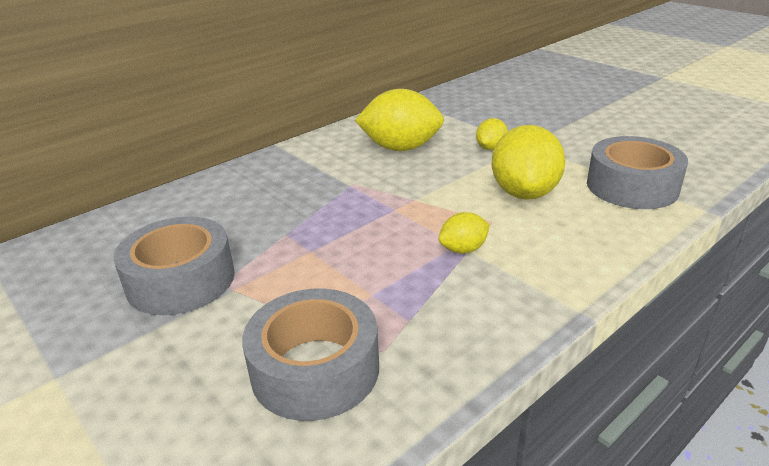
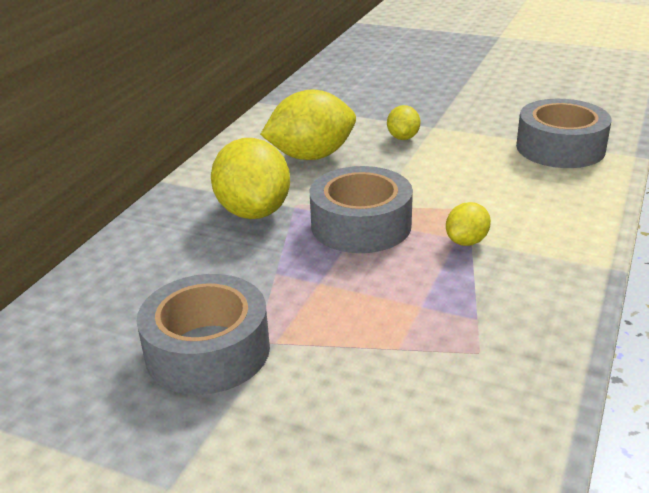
camera: 25 degrees left, 0 degrees up
grey tape [242,288,379,421] -> grey tape moved to [310,166,413,253]
yellow lemon [491,125,565,200] -> yellow lemon moved to [211,138,290,219]

